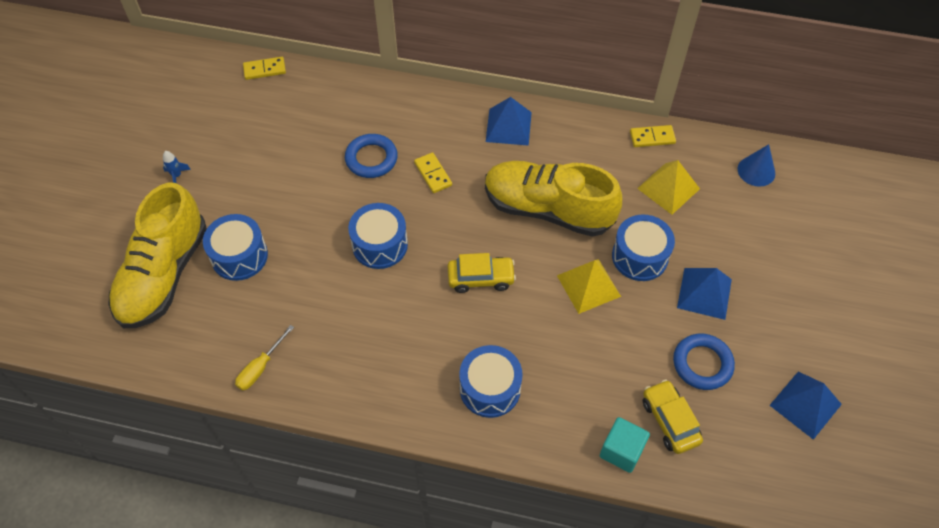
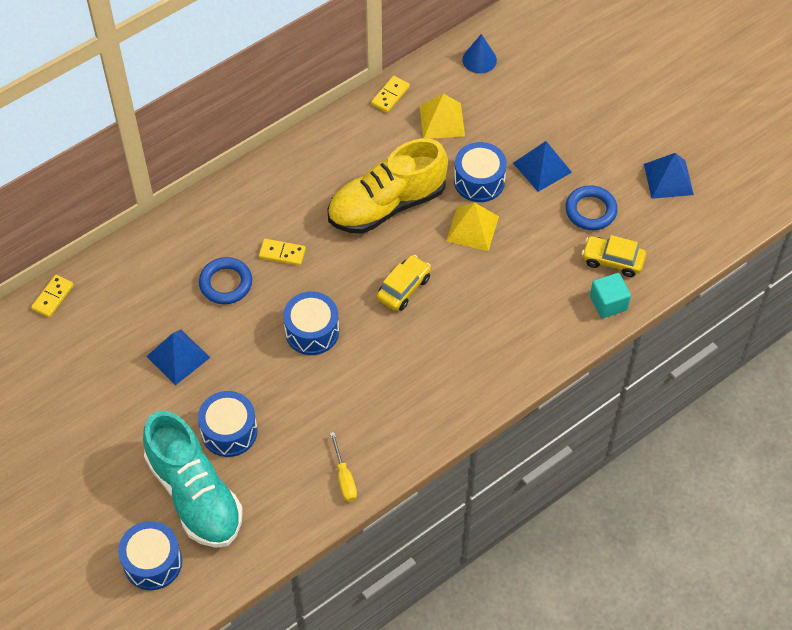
camera: 50 degrees left, 0 degrees up
yellow shoe [109,183,207,328] -> turquoise shoe [143,411,243,548]
blue rocket [163,151,191,183] -> none
blue drum [459,345,523,418] -> blue drum moved to [118,521,182,590]
blue pyramid [486,97,532,146] -> blue pyramid moved to [146,330,210,385]

